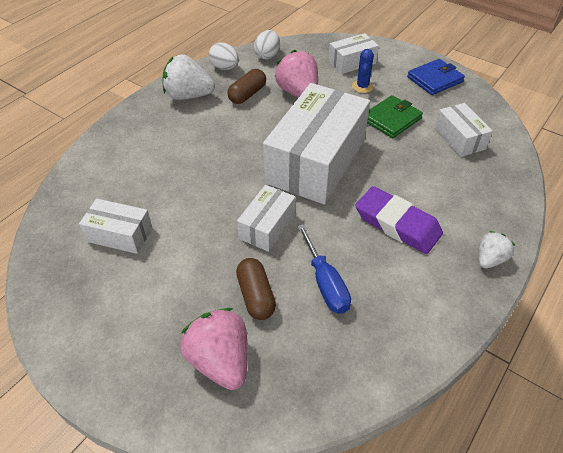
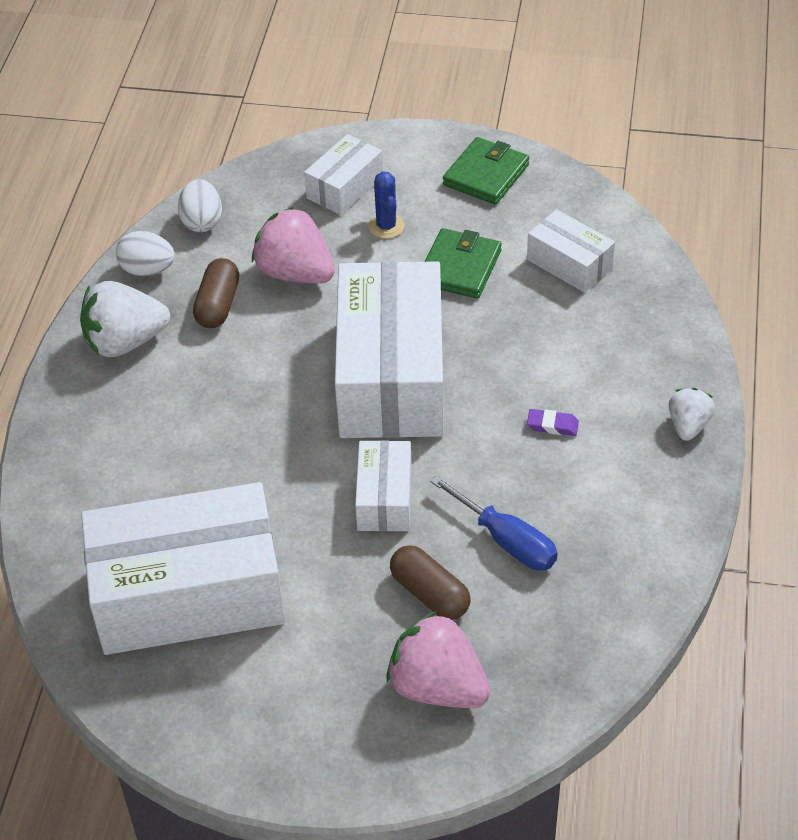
camera: 25 degrees left, 0 degrees up
white box [79,199,152,254] -> white box [81,482,285,655], size x2.08
purple eraser [355,186,443,254] -> purple eraser [527,409,579,436], size x0.41
blue wallet [407,59,465,95] -> green wallet [443,137,529,205]

